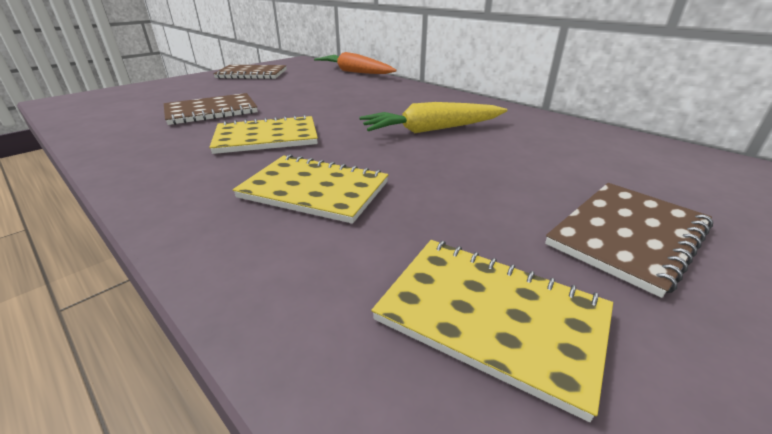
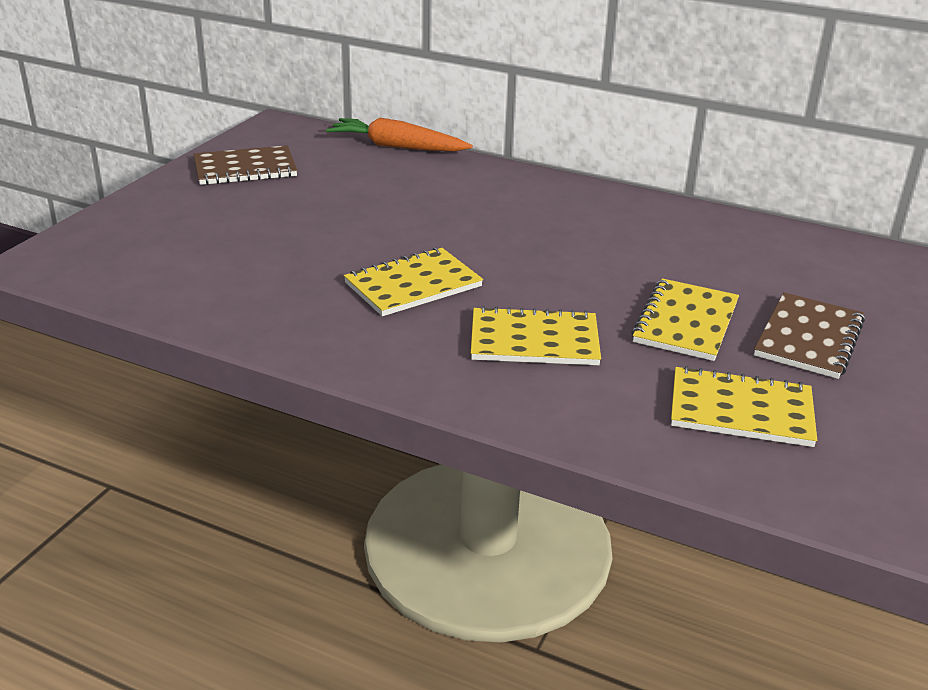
camera: 20 degrees left, 0 degrees up
brown notebook [164,93,258,125] -> none
yellow carrot [359,102,508,133] -> none
none -> yellow notebook [632,279,739,361]

